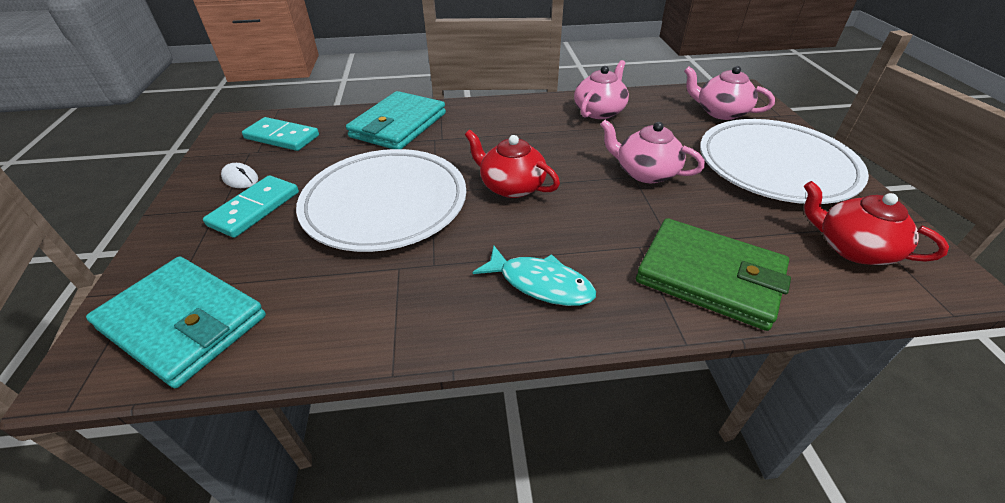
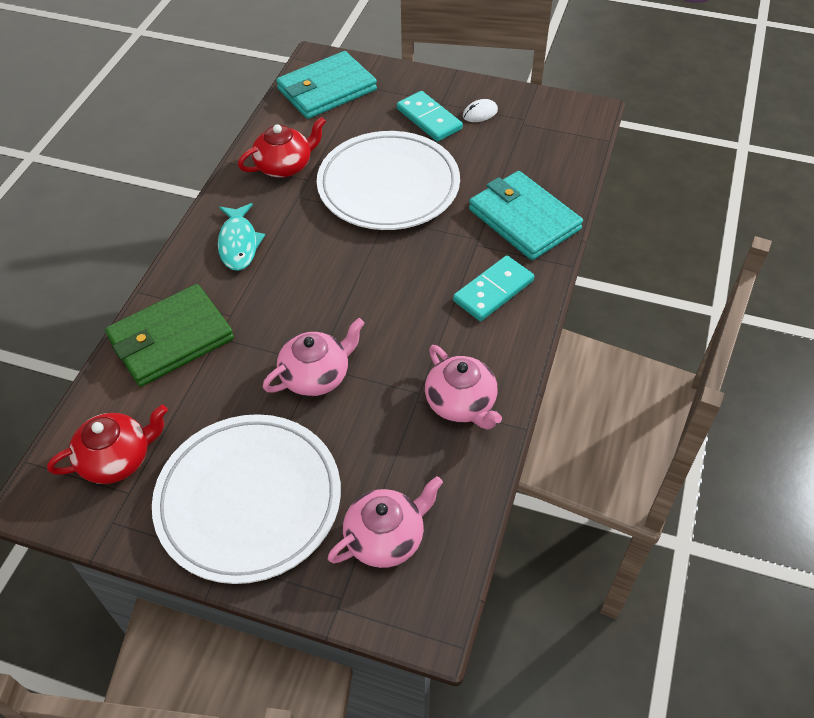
camera: 115 degrees right, 10 degrees up
turquoise domino [242,117,319,151] -> turquoise domino moved to [453,255,534,321]
red teapot [465,130,560,198] -> red teapot moved to [238,117,326,177]
turquoise fish [473,246,596,306] -> turquoise fish turned 60 degrees counterclockwise [218,203,265,271]

